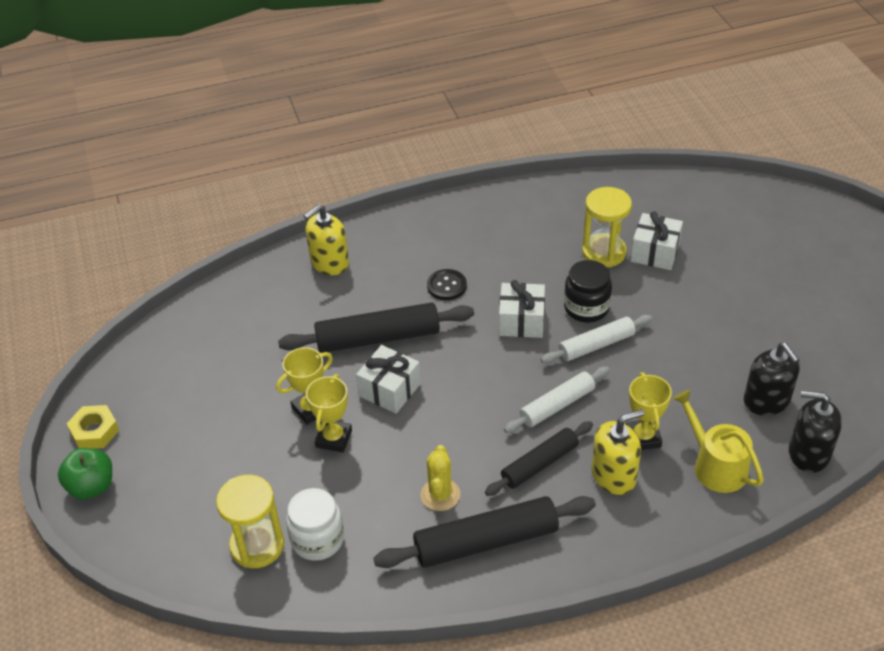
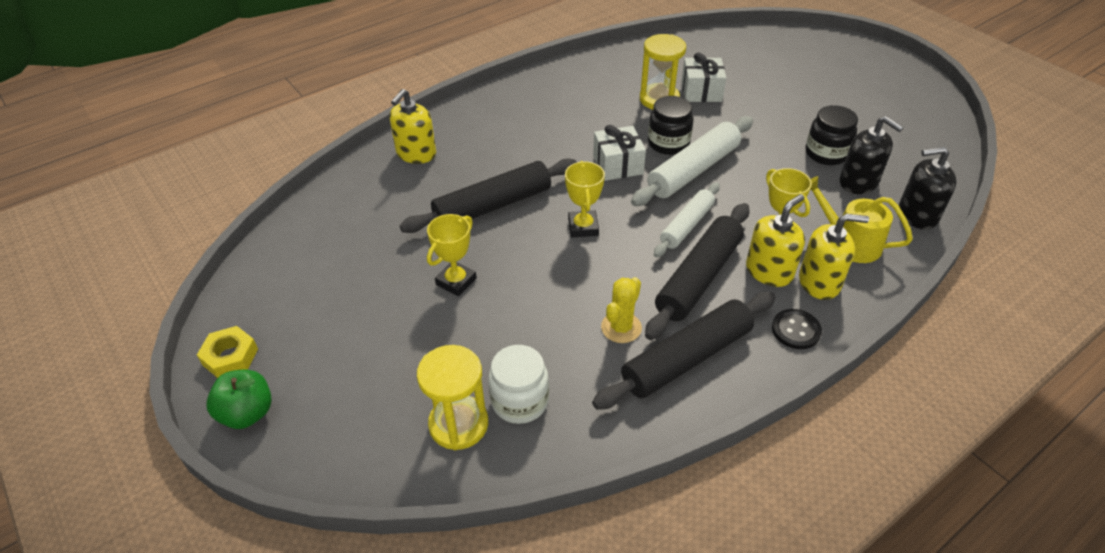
camera: 20 degrees left, 0 degrees up
yellow trophy [306,374,352,452] -> yellow trophy moved to [565,161,605,238]
white gift [356,345,421,414] -> none
yellow cactus [421,445,460,511] -> yellow cactus turned 45 degrees clockwise [601,277,642,343]
black button [427,269,467,300] -> black button moved to [772,309,822,349]
black rolling pin [485,421,593,496] -> black rolling pin [645,203,750,340], size x1.57
white rolling pin [540,315,652,364] -> white rolling pin [631,116,753,206], size x1.57
none -> yellow soap dispenser [799,214,869,300]
none -> black jar [806,105,858,165]

